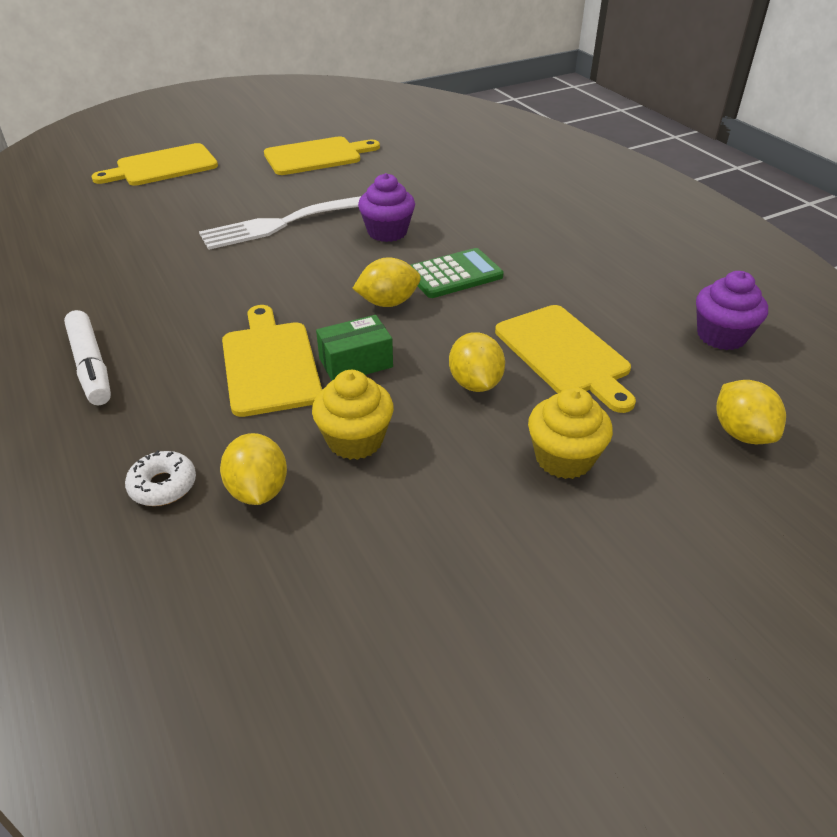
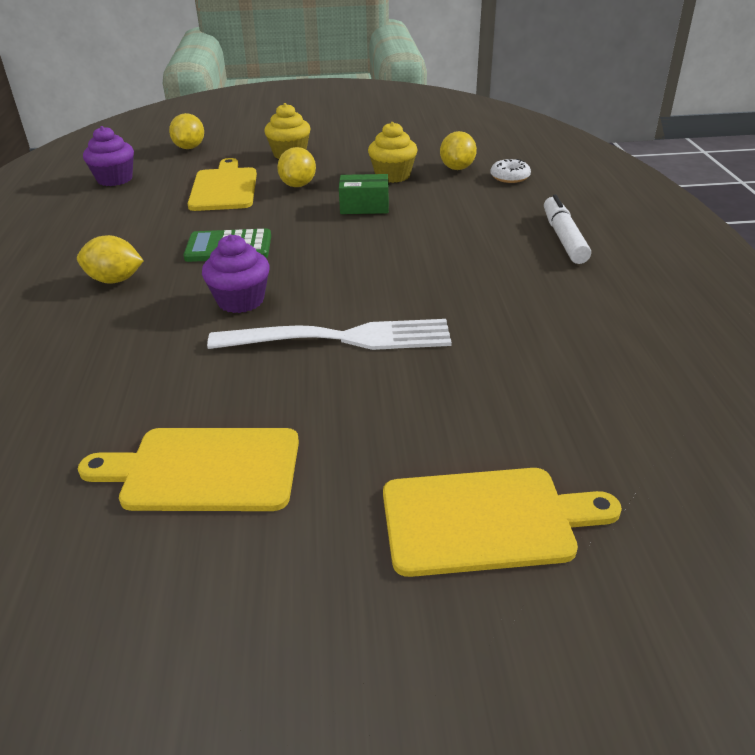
camera: 155 degrees left, 5 degrees down
yellow cutting board [222,305,322,417] -> none
yellow lemon [352,257,421,307] -> yellow lemon moved to [77,235,144,284]

